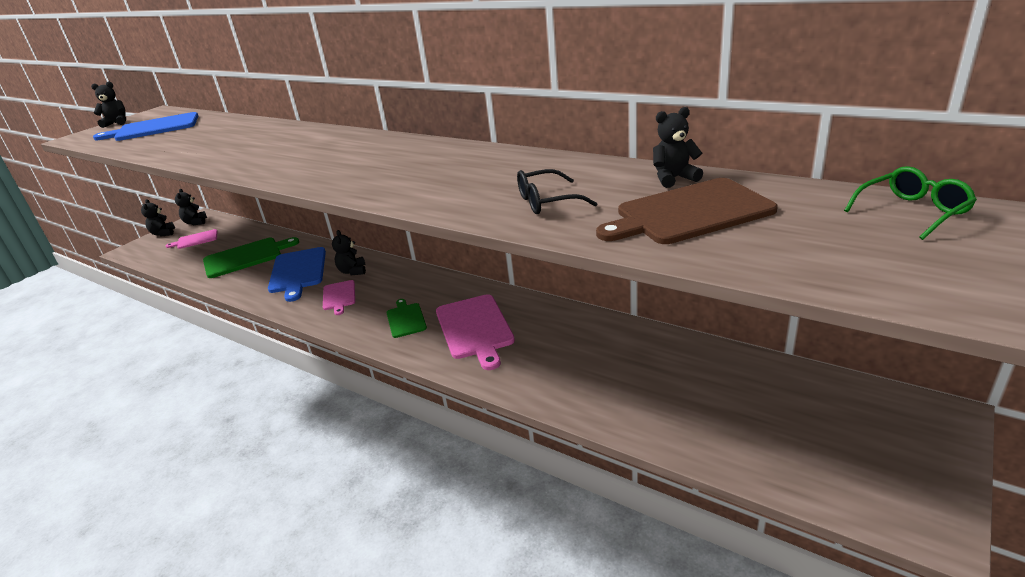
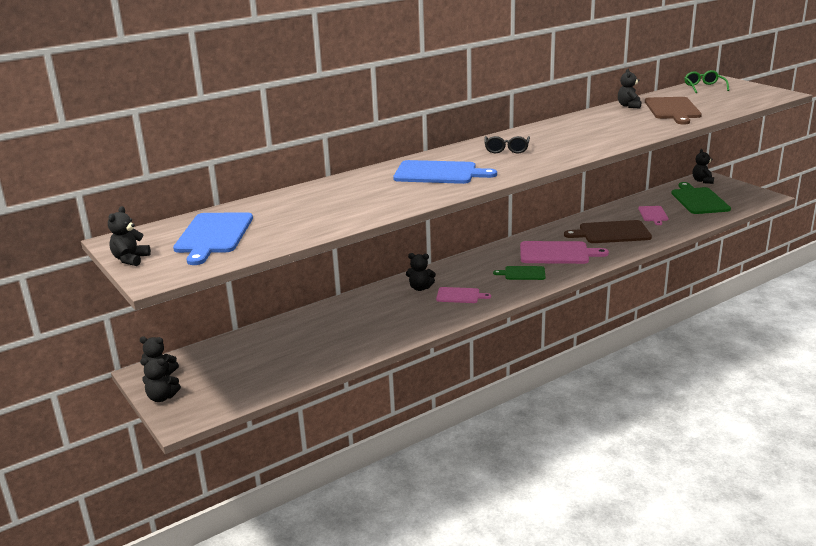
camera: 70 degrees left, 5 degrees down
pink cutting board [166,229,218,249] -> pink cutting board moved to [638,206,668,225]
green cutting board [203,237,299,278] -> green cutting board moved to [671,182,731,214]
blue cutting board [268,247,326,302] -> blue cutting board moved to [393,160,497,184]
black glasses [517,169,598,214] -> black glasses moved to [484,136,530,154]
none -> brown cutting board [564,220,652,243]
none -> black teddy bear [693,149,714,184]

